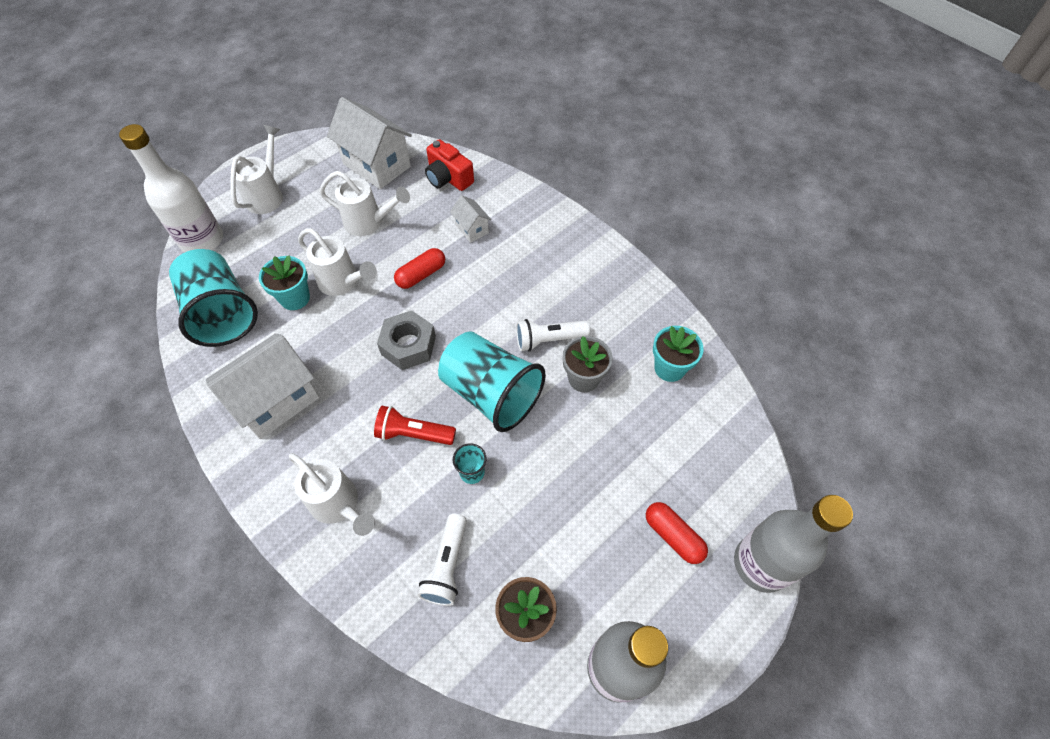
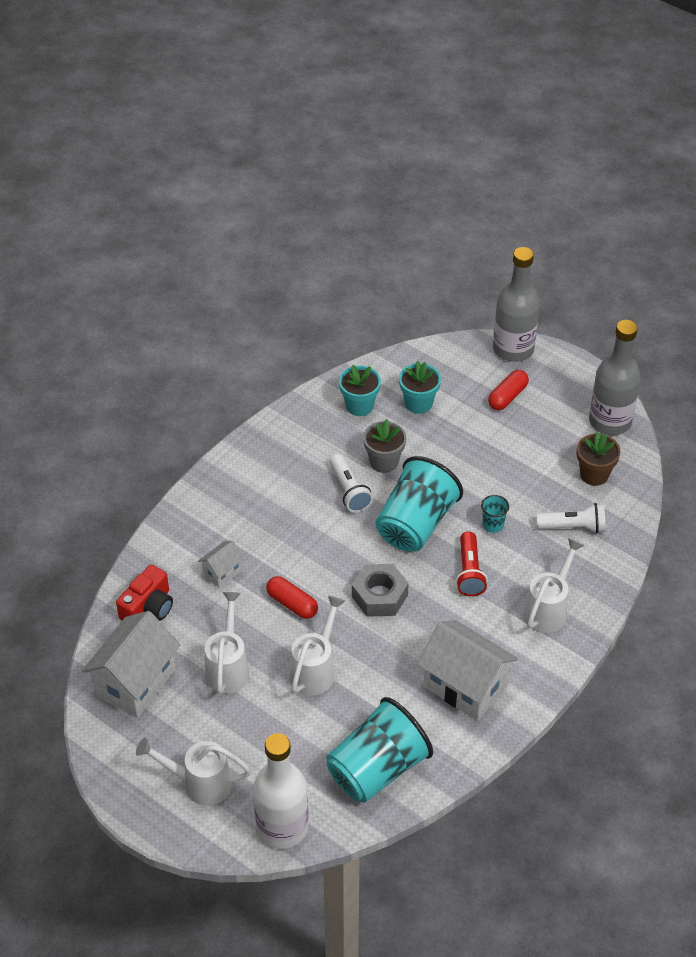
camera: 100 degrees left, 10 degrees down
turquoise flower pot [259,255,310,310] -> turquoise flower pot moved to [399,361,441,414]

